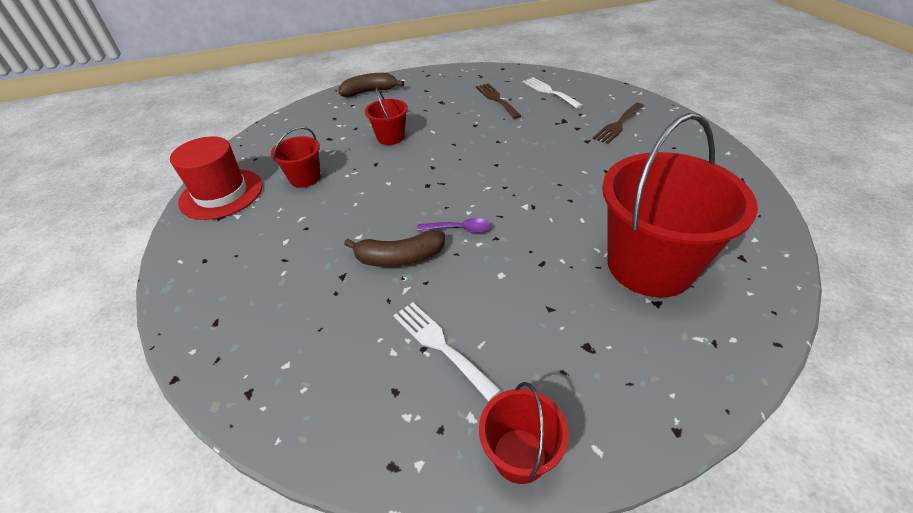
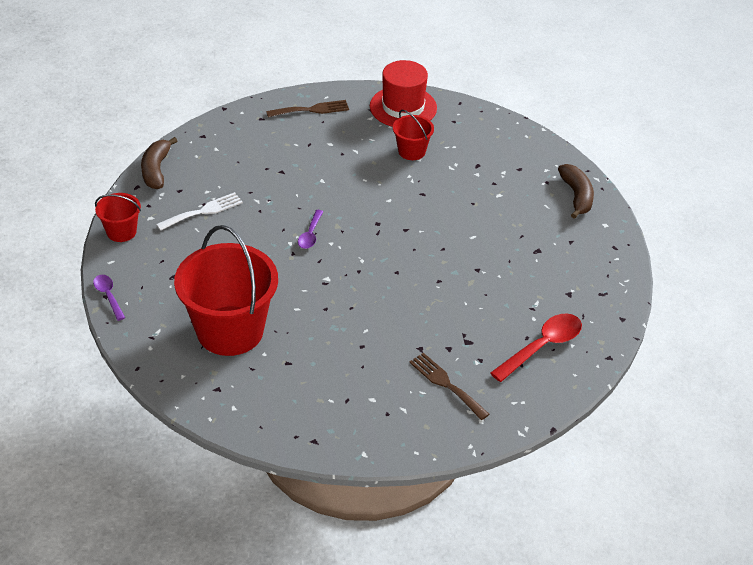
camera: 95 degrees right, 0 degrees up
brown banana [344,230,445,267] -> brown banana moved to [141,137,177,189]
red bucket [365,87,408,145] -> none
brown fork [476,83,521,119] -> brown fork moved to [266,100,349,117]
white fork [522,77,583,109] -> red spoon [490,314,582,382]
none -> purple spoon [93,275,125,321]

